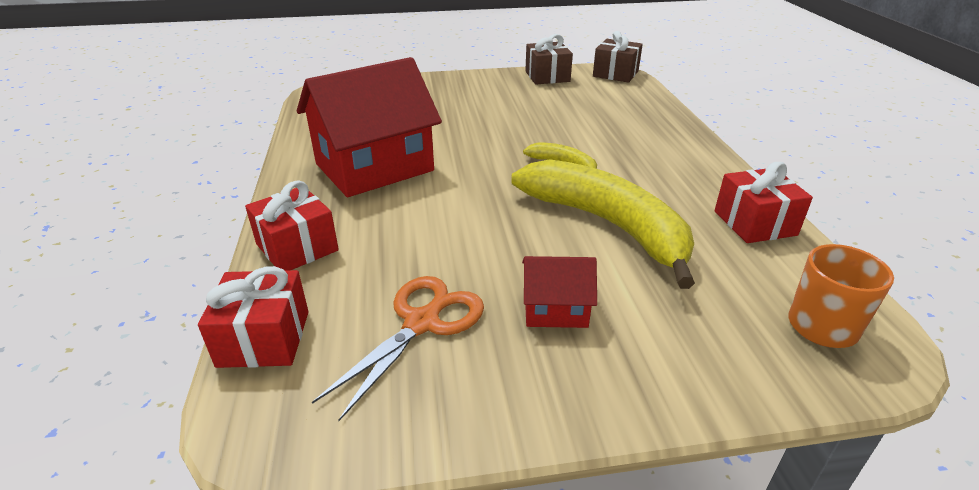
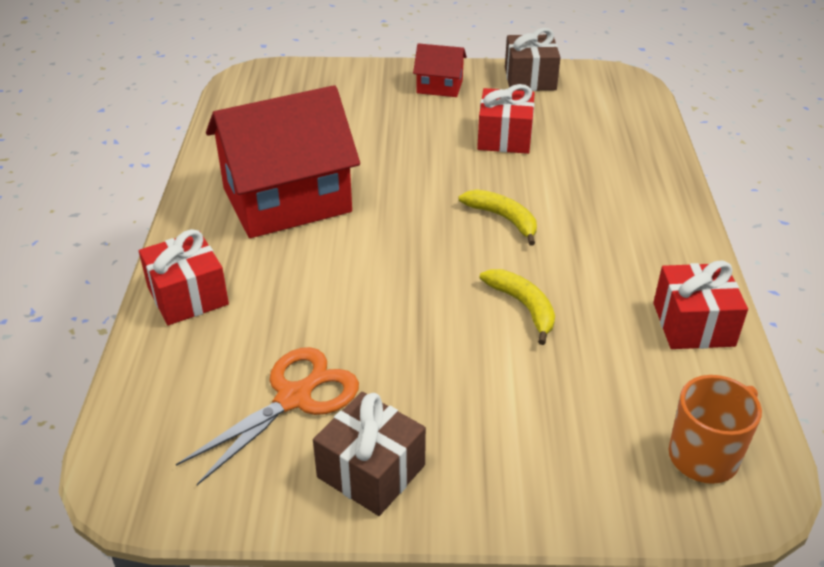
camera: 10 degrees right, 5 degrees up
red gift [198,266,308,368] -> red gift moved to [477,84,535,154]
yellow banana [512,160,695,289] -> yellow banana [480,269,555,345], size x0.45
red house [522,256,597,328] -> red house moved to [413,43,467,97]
brown gift [593,31,643,83] -> brown gift moved to [313,392,426,516]

